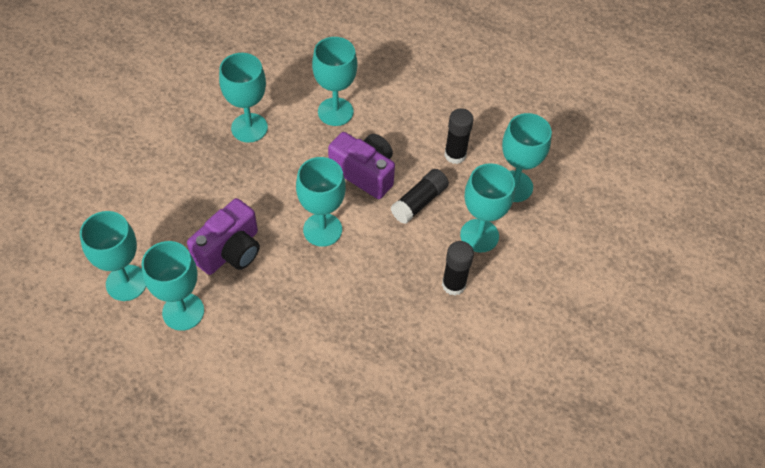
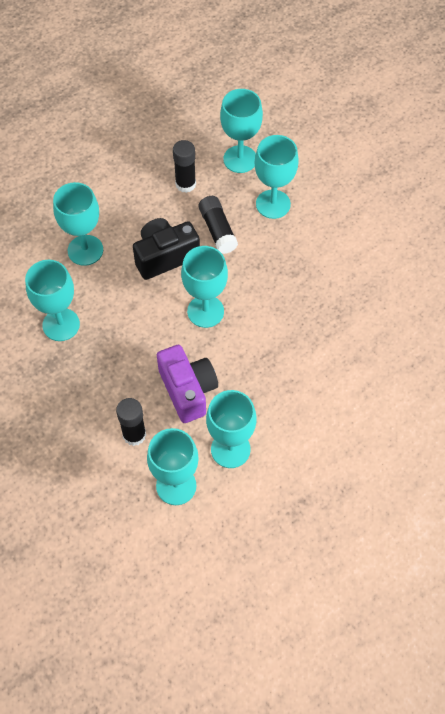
camera: 60 degrees left, 5 degrees up
purple camera [328,132,395,199] -> black camera [133,218,200,280]
black glue stick [442,241,474,296] -> black glue stick moved to [116,398,146,446]

